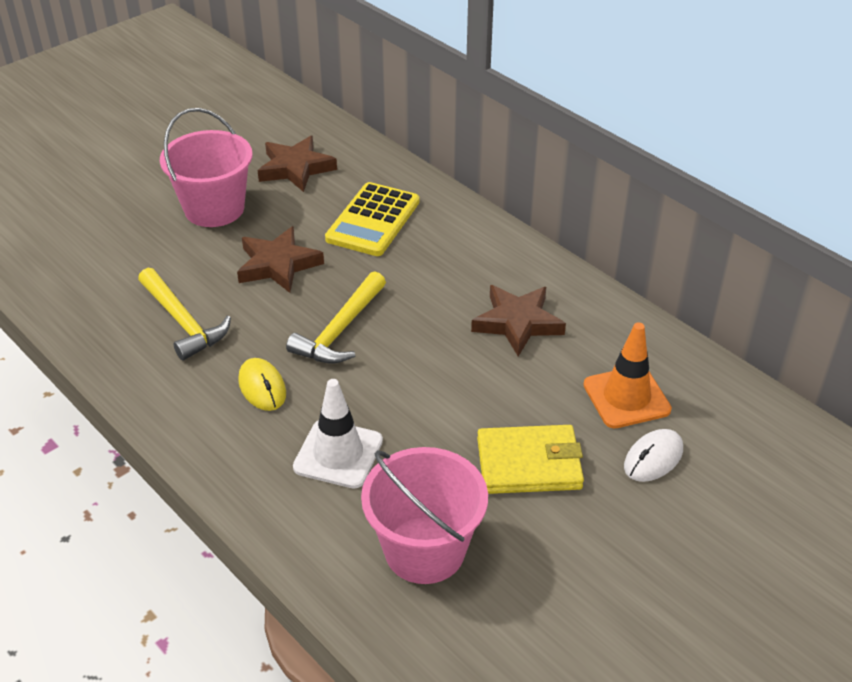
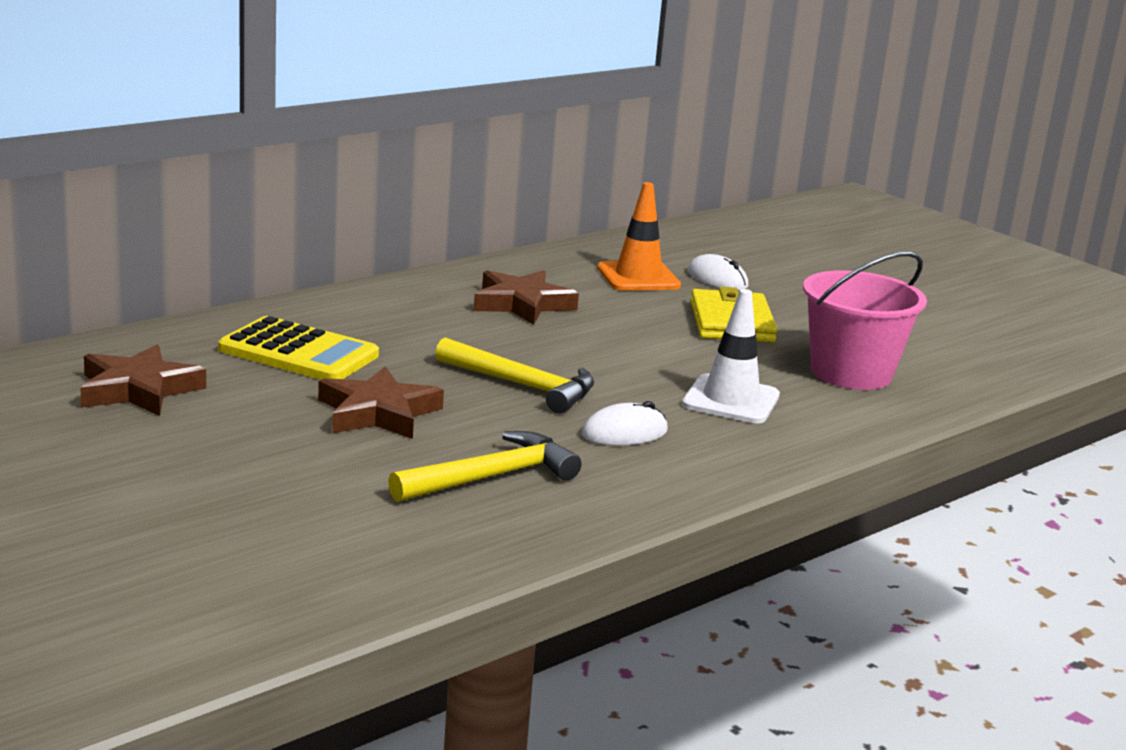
camera: 90 degrees left, 20 degrees down
pink bucket [160,108,252,227] -> none
yellow mouse [238,358,286,411] -> white mouse [582,401,668,446]

